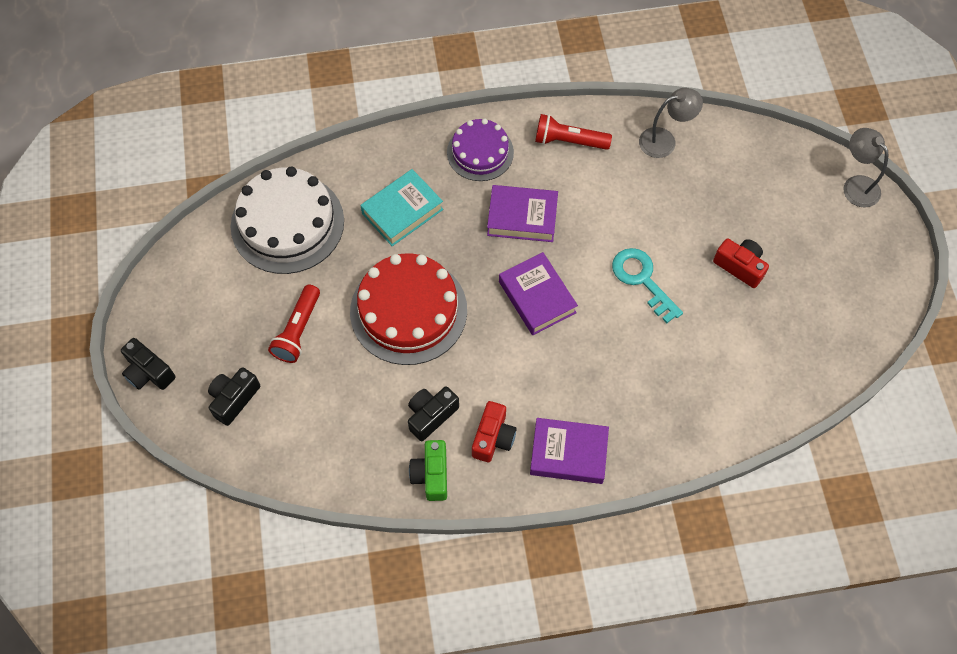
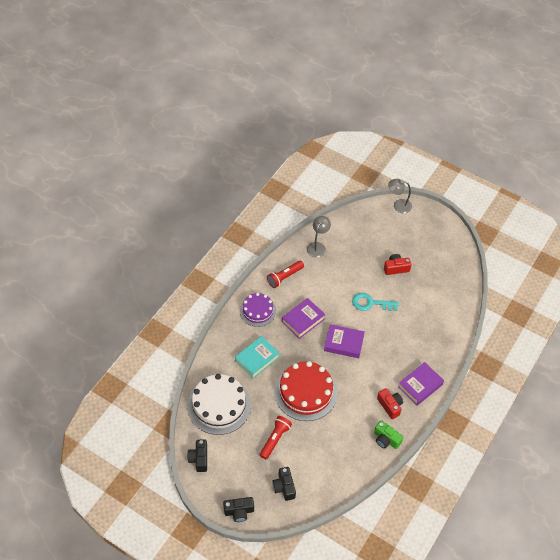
camera: 50 degrees left, 10 degrees down
red flashlight [268,285,320,363] -> red flashlight turned 120 degrees counterclockwise [260,416,292,459]
turquoise book [360,169,443,246] -> turquoise book turned 45 degrees clockwise [235,336,280,379]
black camera [408,386,459,441] -> black camera moved to [187,439,207,472]

